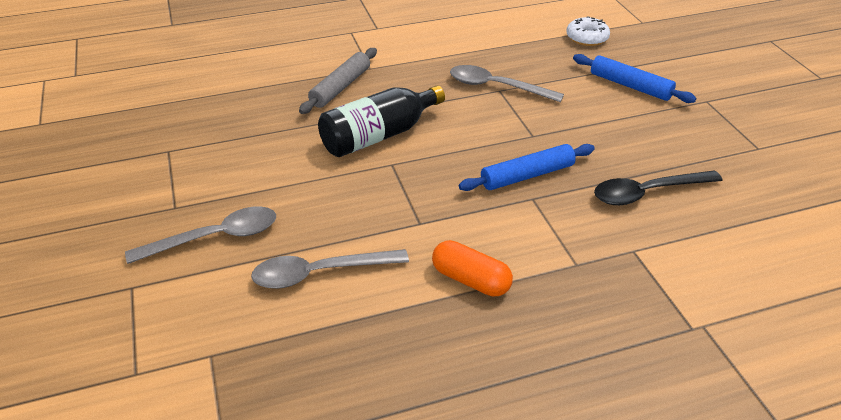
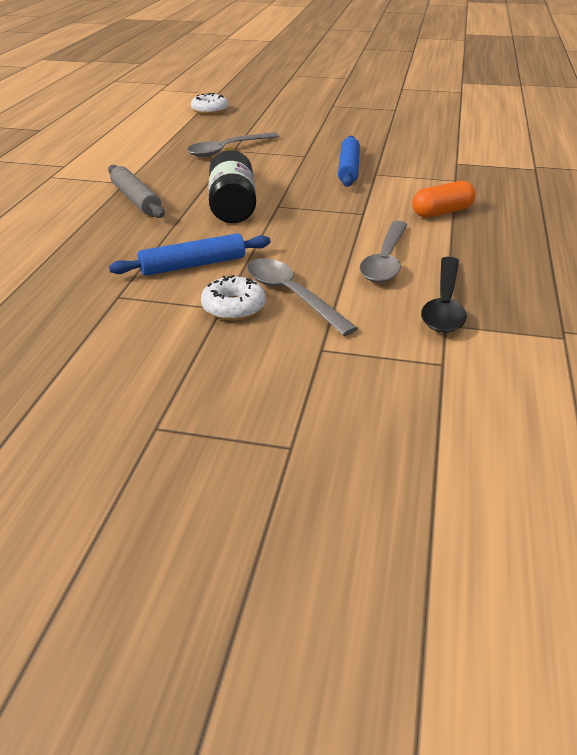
camera: 60 degrees left, 5 degrees down
grey spoon [125,206,276,264] -> grey spoon turned 45 degrees counterclockwise [247,258,358,336]
blue rolling pin [573,54,696,103] -> blue rolling pin moved to [109,233,271,276]
black spoon [594,170,723,205] -> black spoon moved to [421,257,467,333]
none -> white donut [201,275,266,321]

